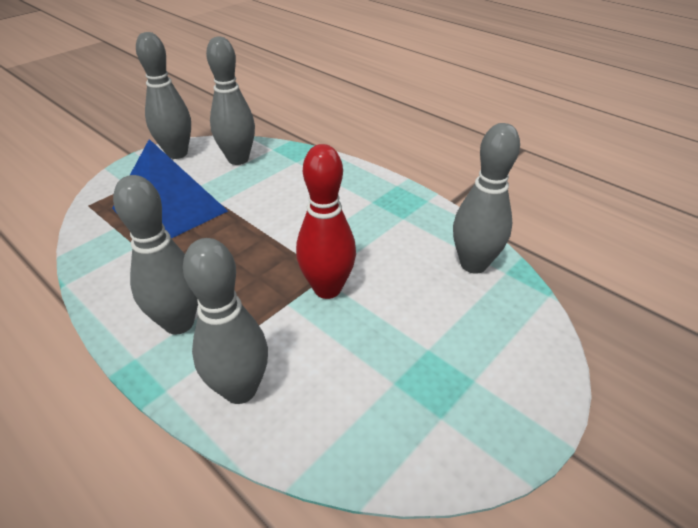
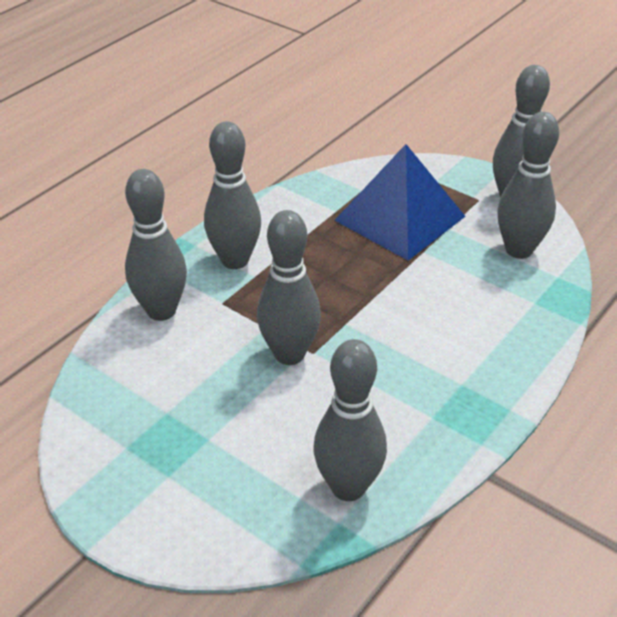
camera: 85 degrees right, 0 degrees up
red bowling pin [296,144,356,299] -> grey bowling pin [257,210,321,365]

